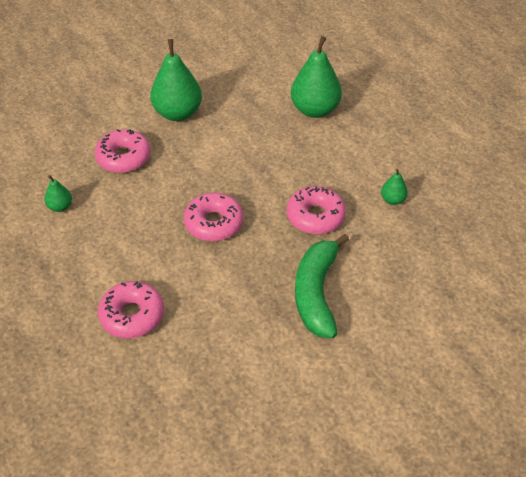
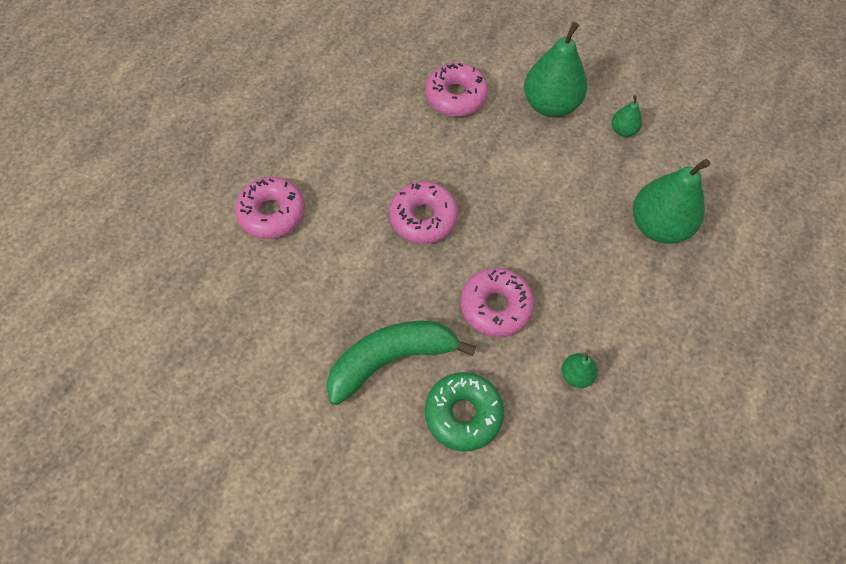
camera: 60 degrees right, 15 degrees up
green pear [45,175,72,212] -> green pear moved to [612,95,642,137]
none -> green donut [425,372,504,451]

